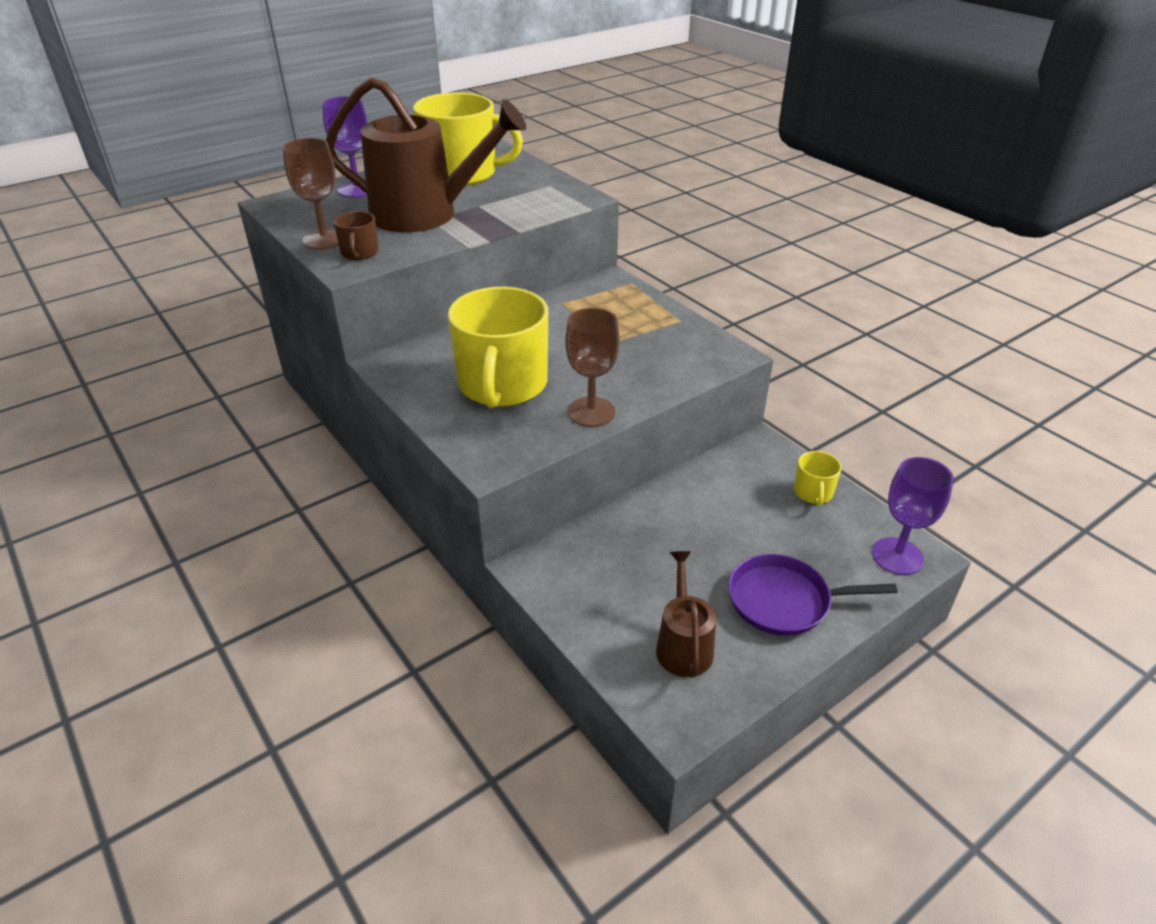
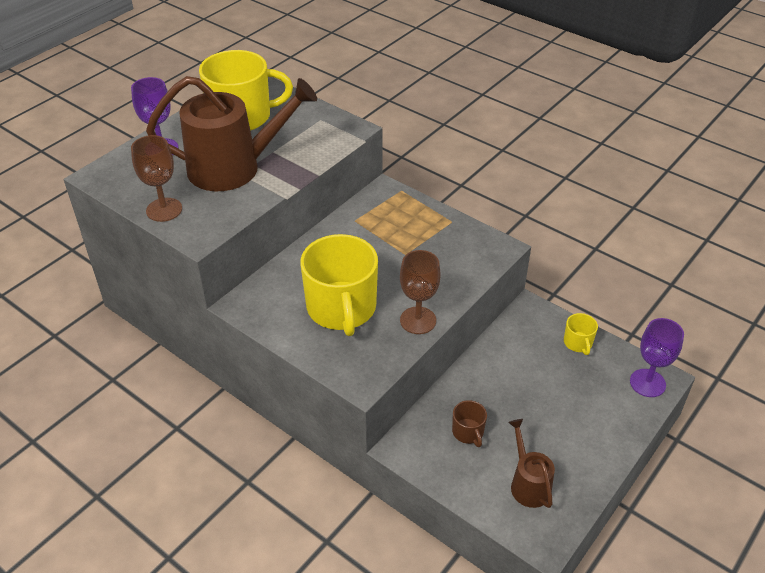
camera: 15 degrees left, 5 degrees up
brown mug [334,211,379,260] -> brown mug moved to [452,400,487,447]
purple pan [728,554,898,636] -> none

